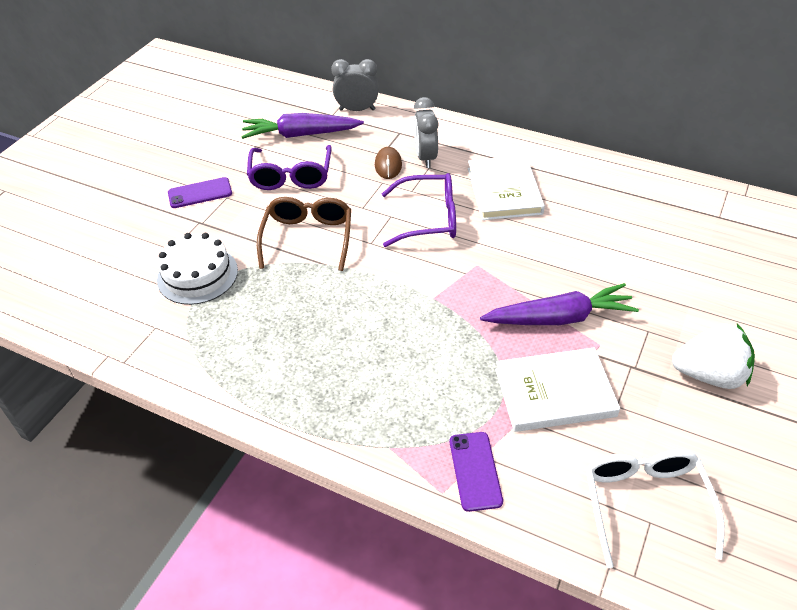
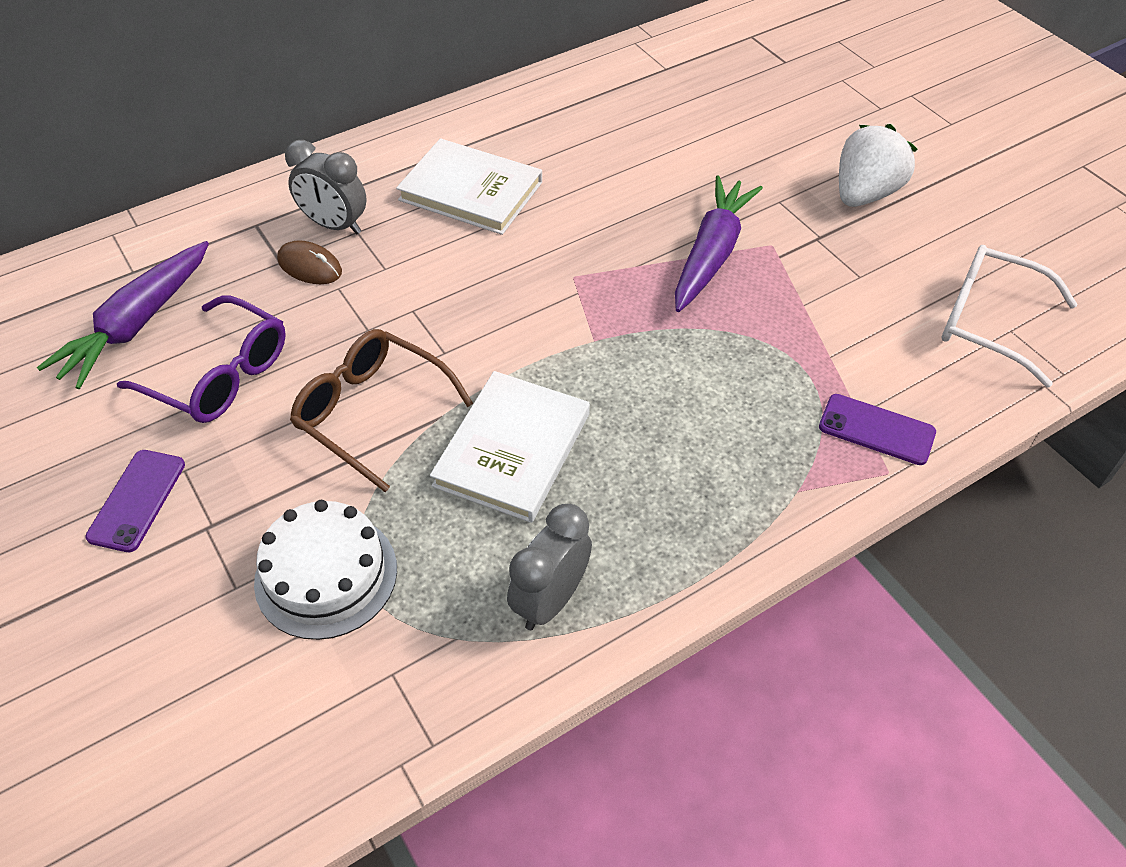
camera: 60 degrees left, 5 degrees up
grey clock [331,59,379,111] -> grey clock moved to [507,504,592,630]
purple glasses [382,173,456,247] -> none
white book [495,348,620,432] -> white book moved to [430,371,590,523]

